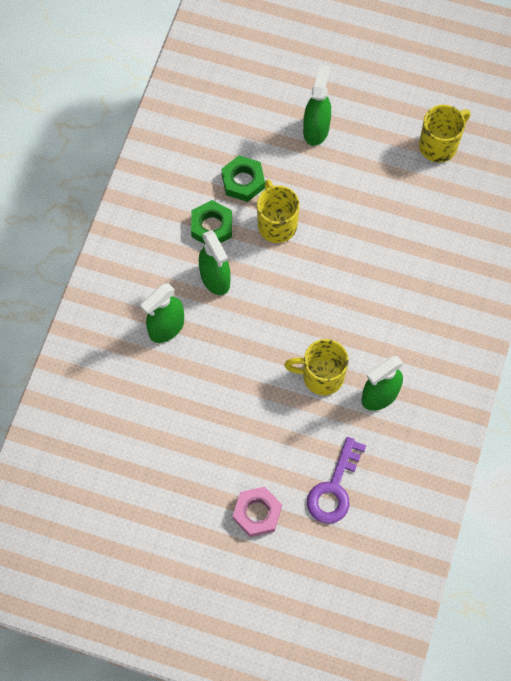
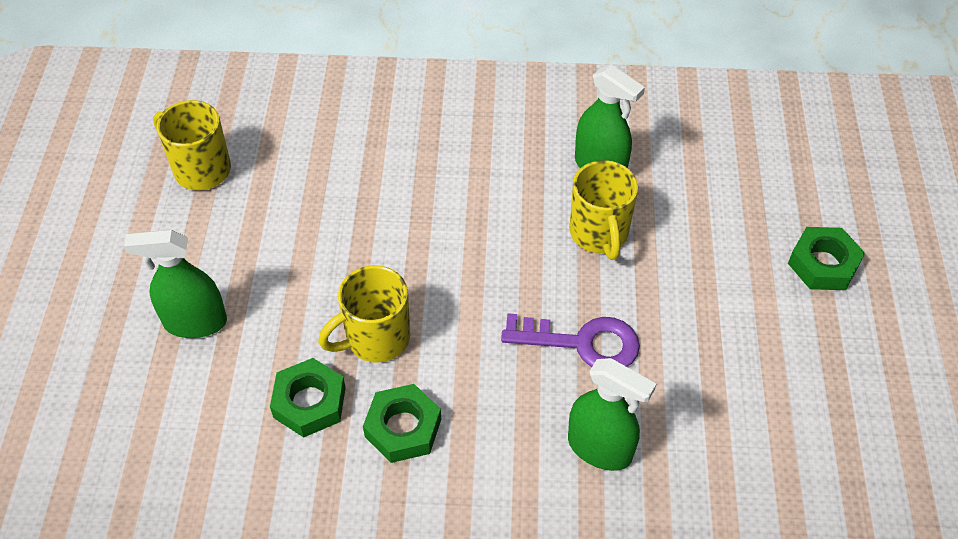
camera: 105 degrees left, 15 degrees down
green spray bottle [199,230,231,295] -> none
pink nut [233,487,282,537] -> green nut [788,227,865,290]
purple key [307,437,366,524] -> purple key moved to [501,313,640,367]

